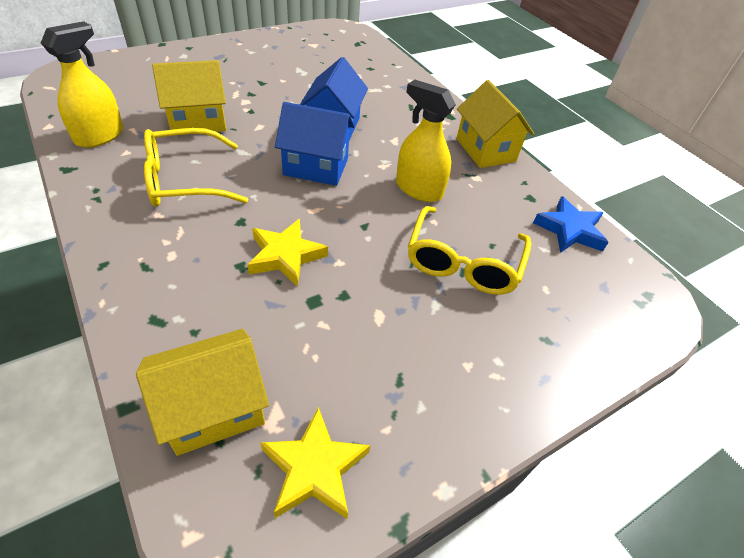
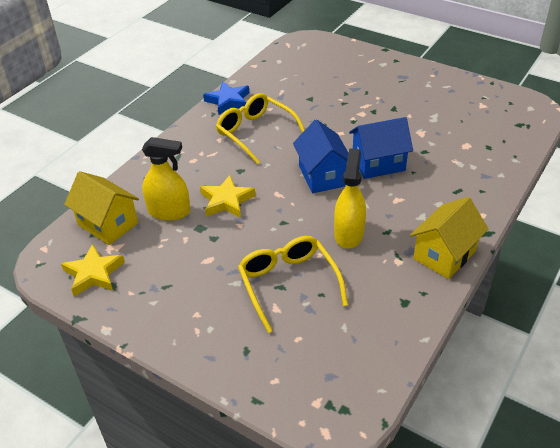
camera: 70 degrees right, 5 degrees down
yellow spray bottle [41,21,124,148] -> yellow spray bottle moved to [142,137,190,221]
yellow house [152,60,226,136] -> none
yellow glasses [408,206,532,295] -> yellow glasses turned 75 degrees clockwise [238,236,348,333]
blue star [533,196,609,253] -> blue star moved to [203,81,249,115]

